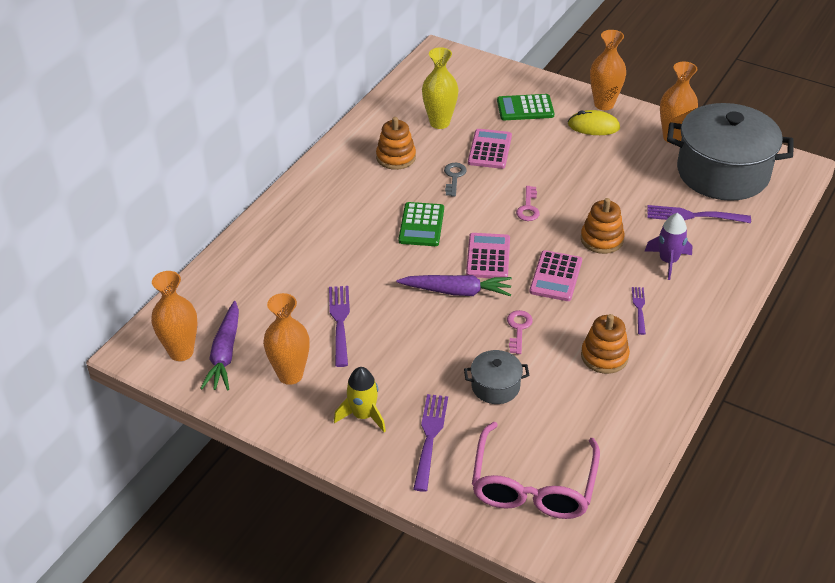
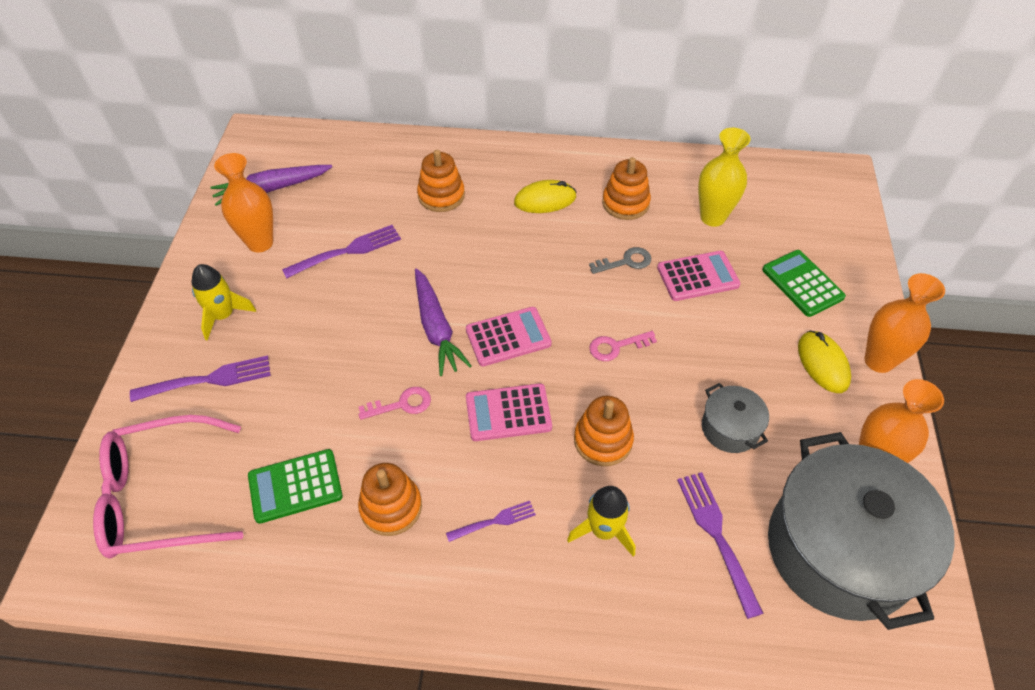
camera: 65 degrees right, 10 degrees up
orange vase [151,271,198,361] -> none
green calculator [399,202,444,246] -> green calculator moved to [248,449,343,524]
grey pot [464,350,530,404] -> grey pot moved to [702,383,769,453]
purple rocket [645,213,693,280] -> yellow rocket [567,486,636,557]
none -> orange stacking toy [417,150,465,212]
none -> yellow mouse [514,180,576,213]

